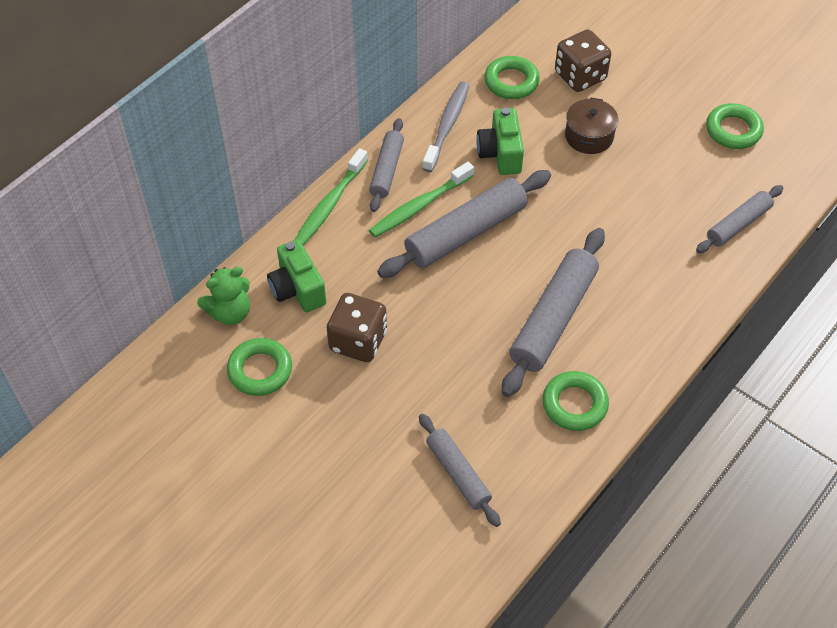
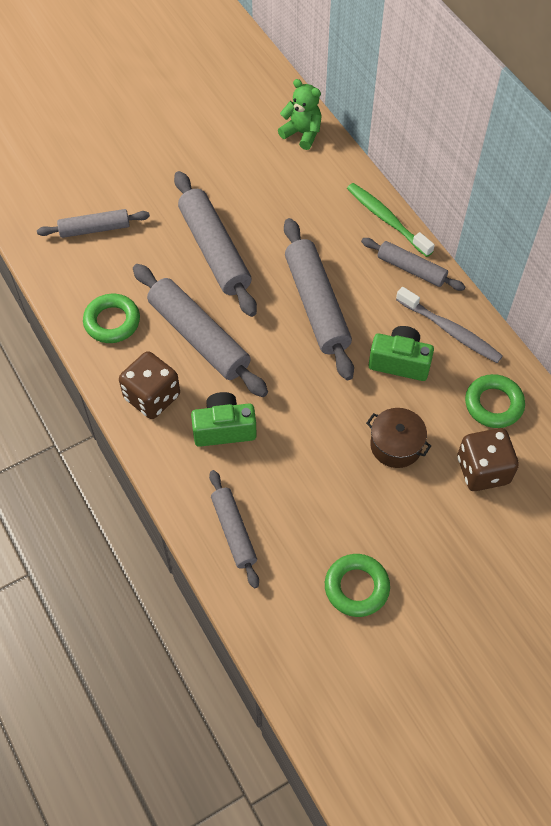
camera: 110 degrees right, 5 degrees up
green teddy bear [197,267,250,325] -> green teddy bear turned 135 degrees clockwise [278,79,322,150]
green ring [227,338,292,396] -> none
green camera [267,239,326,312] -> green camera moved to [191,392,257,447]
brown dice [327,293,387,362] -> brown dice moved to [119,351,180,419]
green toothbrush [369,162,474,238] -> none
none -> grey rolling pin [174,171,257,317]

